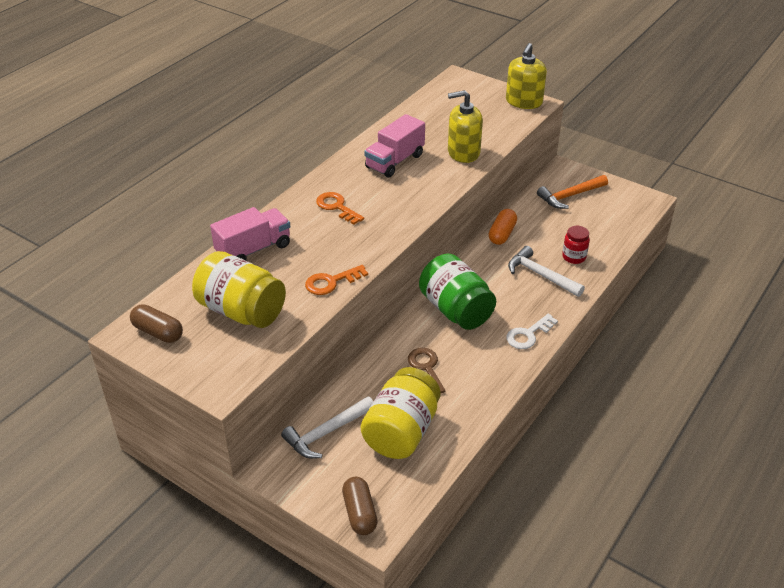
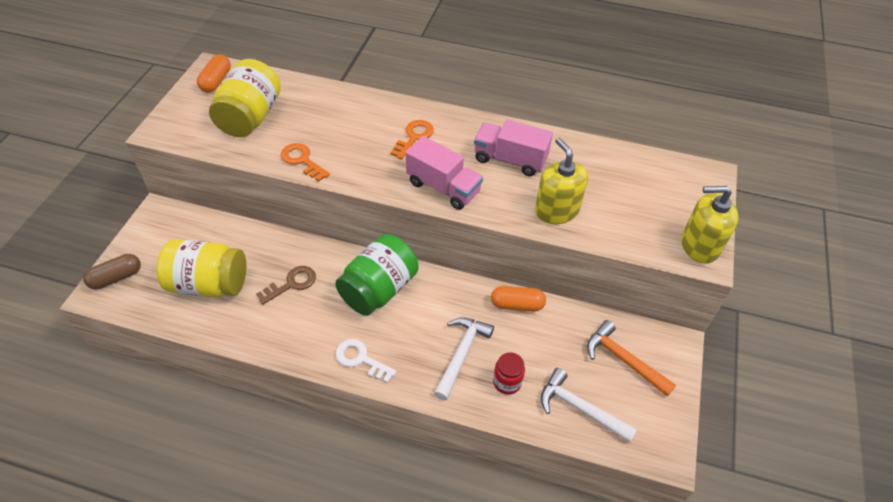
camera: 70 degrees right, 10 degrees up
brown capsule [130,304,183,343] -> orange capsule [197,54,231,93]
pink truck [210,207,290,261] -> pink truck moved to [405,136,483,210]
white hammer [281,396,373,459] -> white hammer moved to [541,368,637,443]

